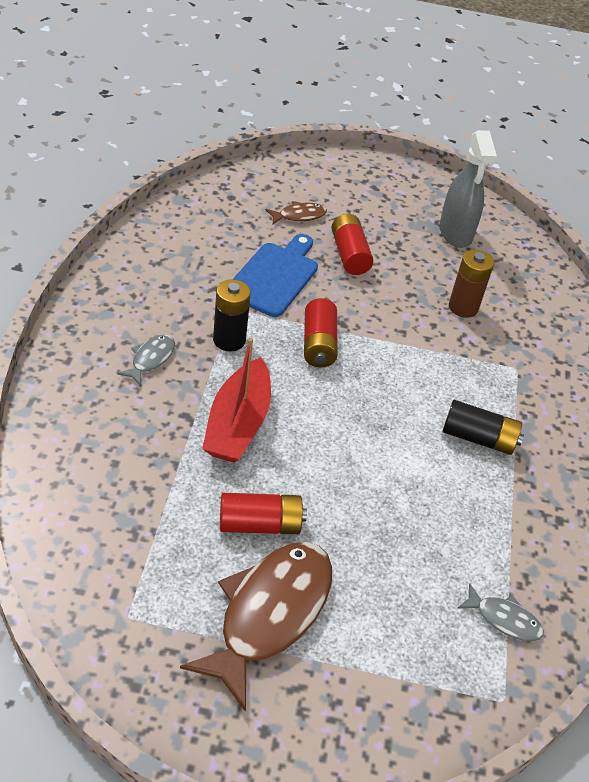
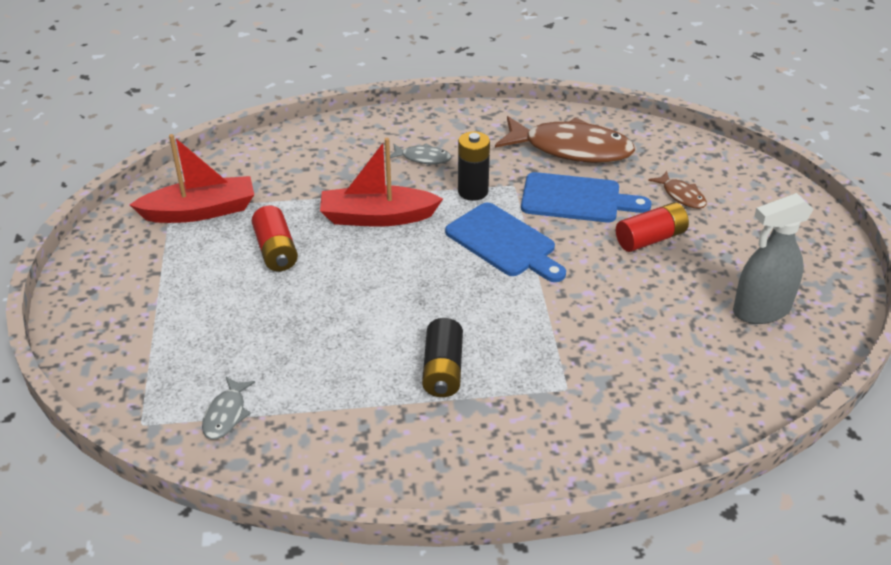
camera: 80 degrees right, 5 degrees down
brown fish [180,542,332,712] -> brown fish moved to [495,116,635,163]
red battery [304,298,338,368] -> blue cutting board [445,202,566,282]
brown battery [449,250,494,318] -> none
none -> red boat [130,134,254,223]

